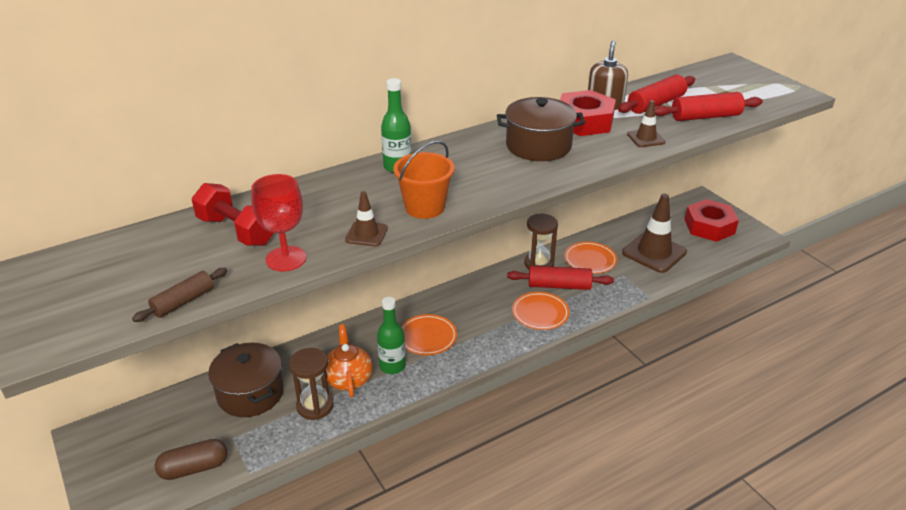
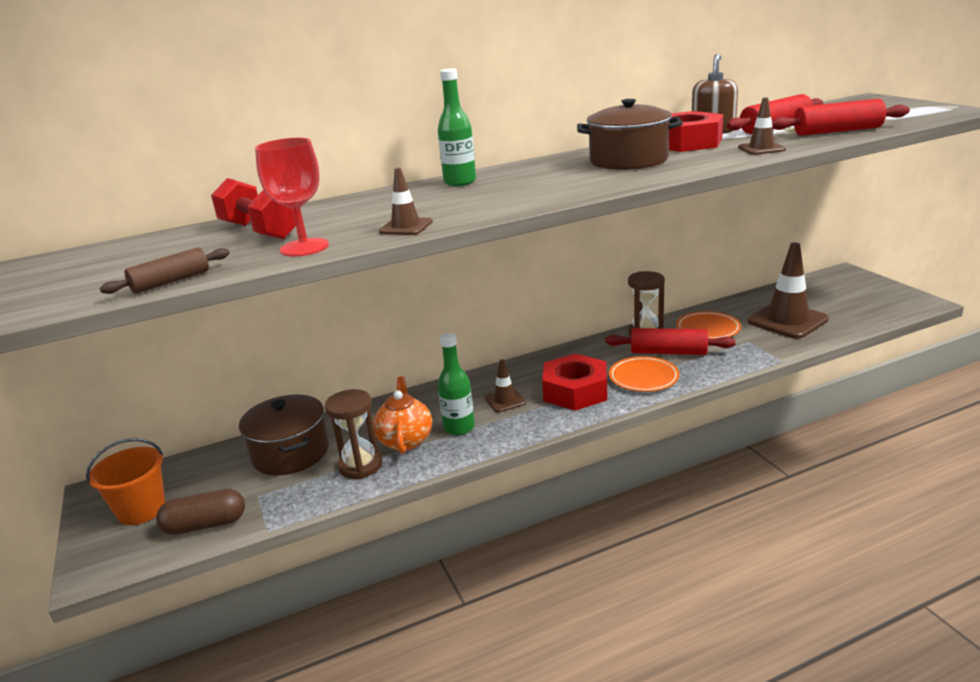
camera: 10 degrees right, 10 degrees down
orange bucket [393,141,455,219] -> orange bucket moved to [86,438,165,525]
orange plate [401,314,457,355] -> brown traffic cone [485,359,526,413]
red nut [685,199,739,242] -> red nut moved to [542,353,607,411]

